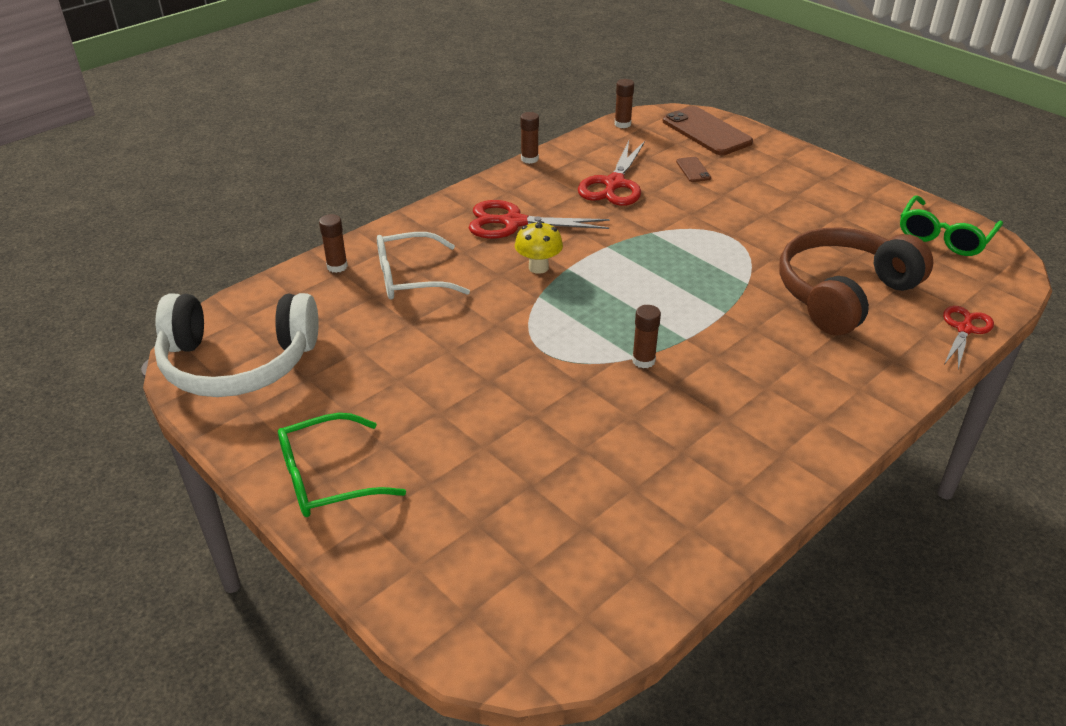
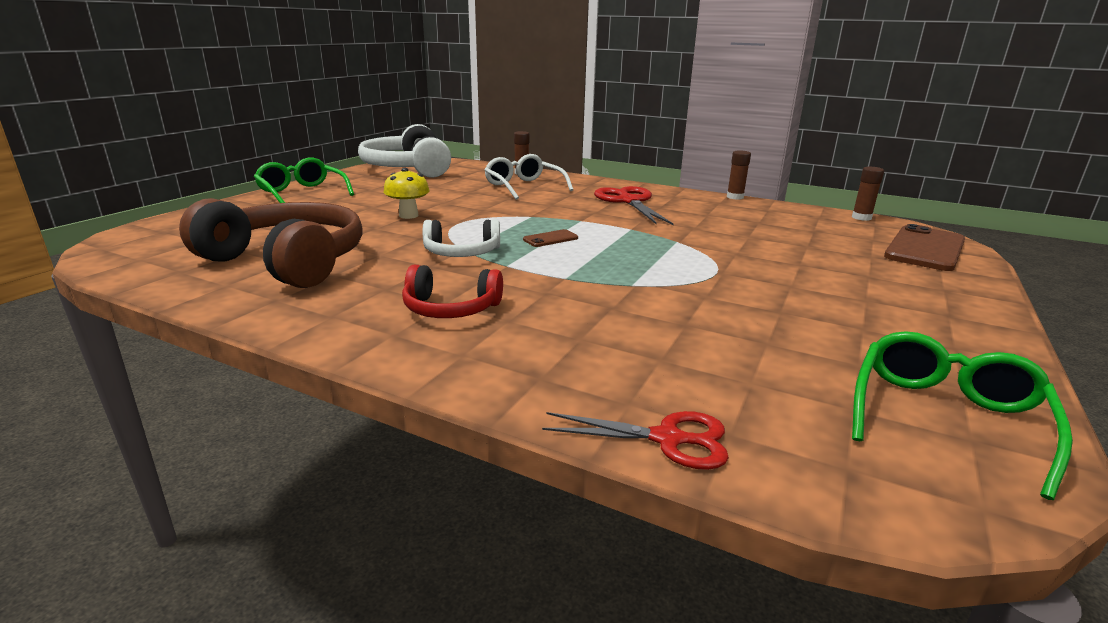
camera: 70 degrees right, 15 degrees down
yellow mushroom [515,221,563,274] -> yellow mushroom moved to [383,168,429,219]
red scissors [578,141,645,206] -> none
brown glue stick [632,305,661,368] -> white headphones [423,219,500,257]
brown phone [676,157,711,182] -> brown phone moved to [523,229,578,247]
brown headphones [779,227,933,336] -> brown headphones moved to [179,198,363,288]
green glasses [900,195,1003,256] -> green glasses turned 105 degrees clockwise [852,331,1073,500]
none -> red headphones [402,265,503,318]

